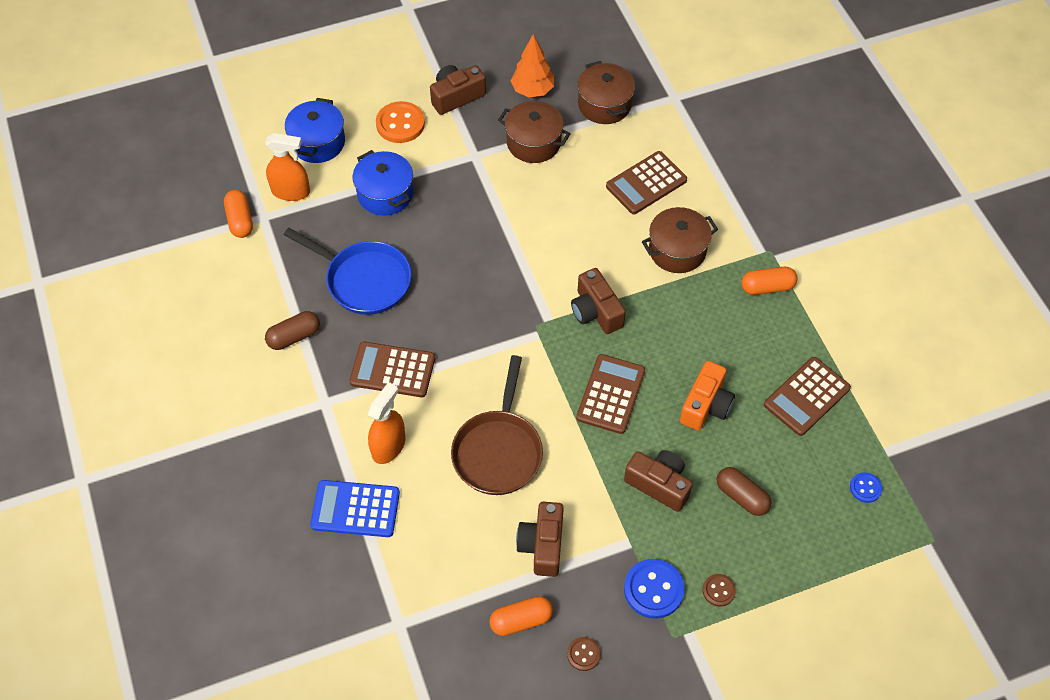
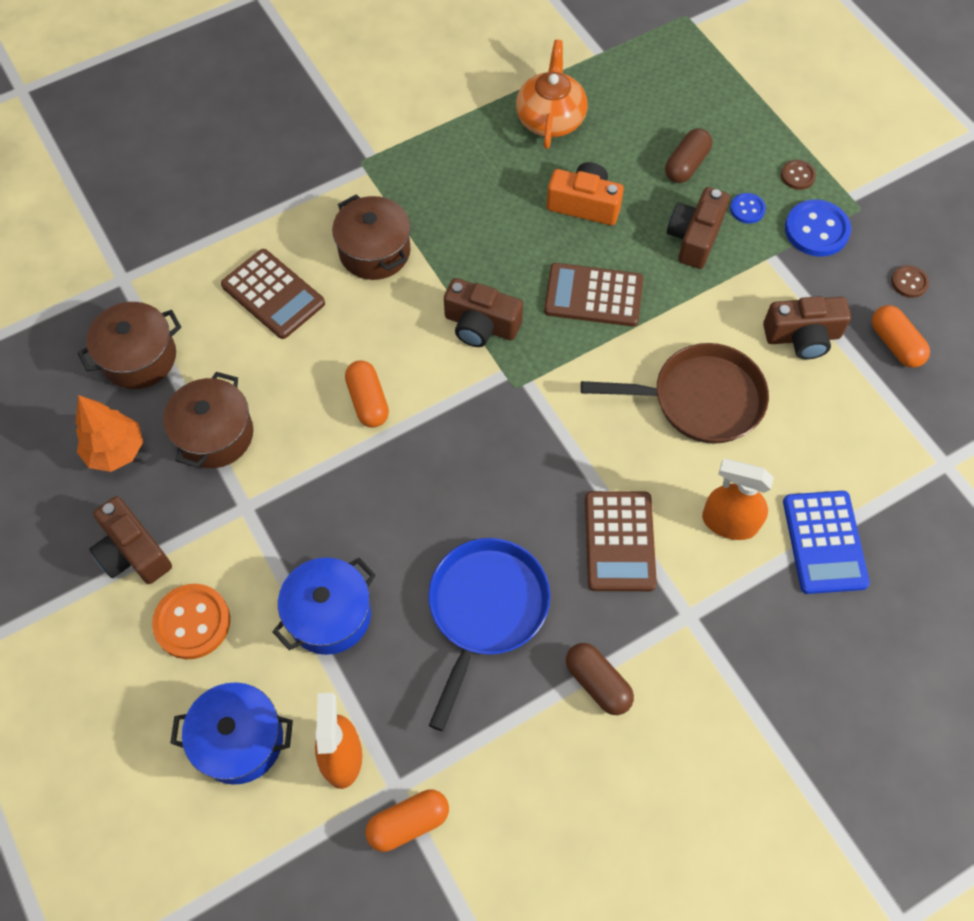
camera: 100 degrees left, 5 degrees up
brown camera [571,268,626,334] -> brown camera turned 60 degrees clockwise [444,278,523,347]
orange capsule [741,267,798,295] -> orange capsule moved to [345,360,389,428]
brown calculator [764,357,851,436] -> orange teapot [516,40,588,149]
blue button [850,472,882,503] -> blue button moved to [730,193,766,224]

